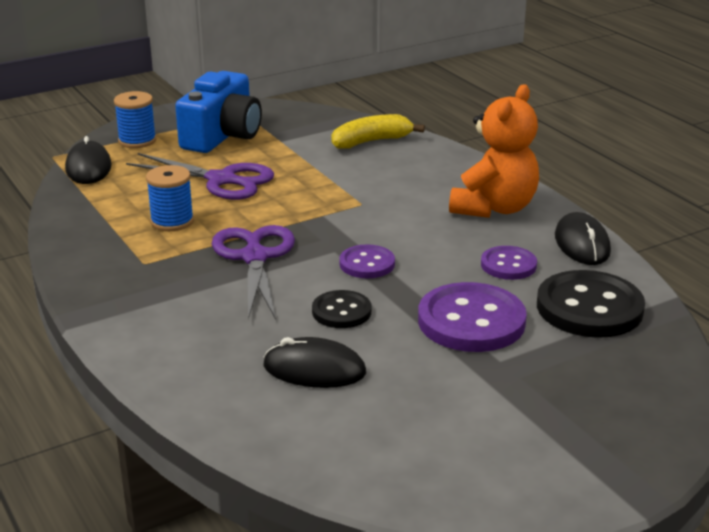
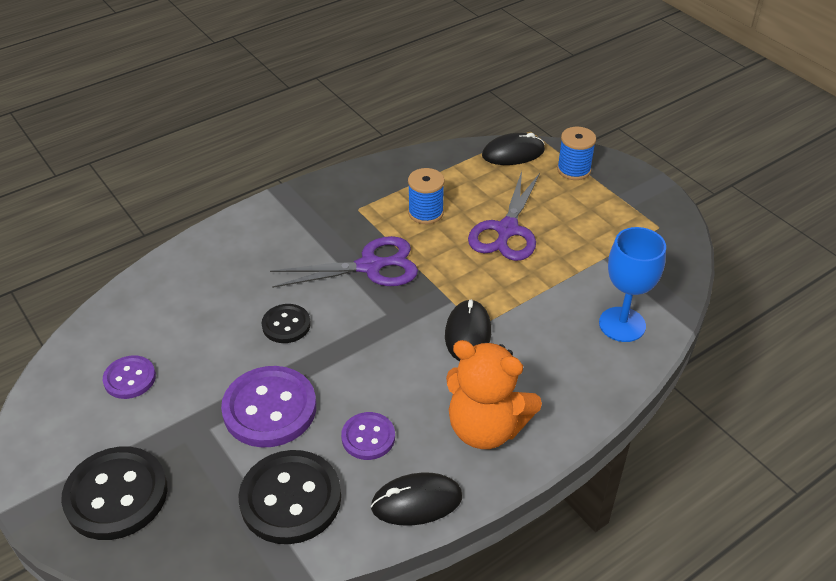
camera: 85 degrees right, 15 degrees up
blue camera [175,71,262,153] -> none
black mouse [263,337,366,388] -> black mouse moved to [445,299,491,361]
yellow banana [331,114,425,149] -> blue goblet [599,227,666,342]
purple button [339,244,395,278] -> purple button moved to [103,355,156,399]
none -> black button [61,447,168,540]

